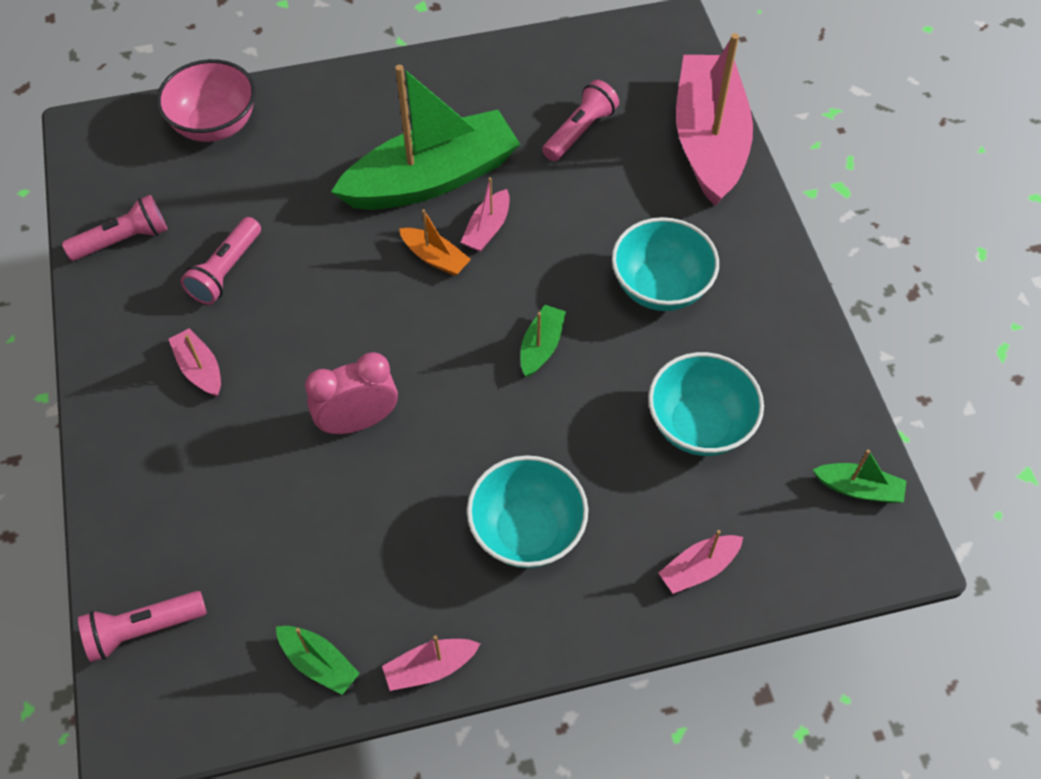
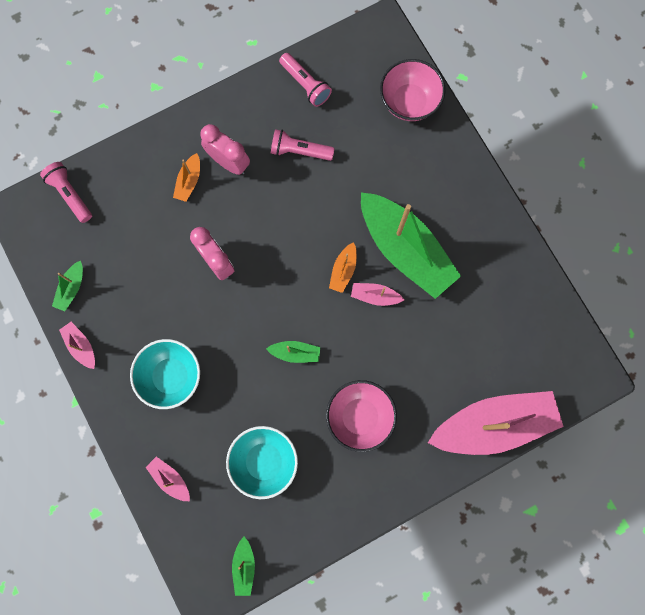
camera: 75 degrees right, 20 degrees up
pink boat [169,328,221,397] -> pink clock [200,124,250,175]
pink flashlight [542,80,619,161] -> none
turquoise bowl [612,217,719,311] -> pink bowl [326,380,397,452]
none -> orange boat [173,153,200,202]

